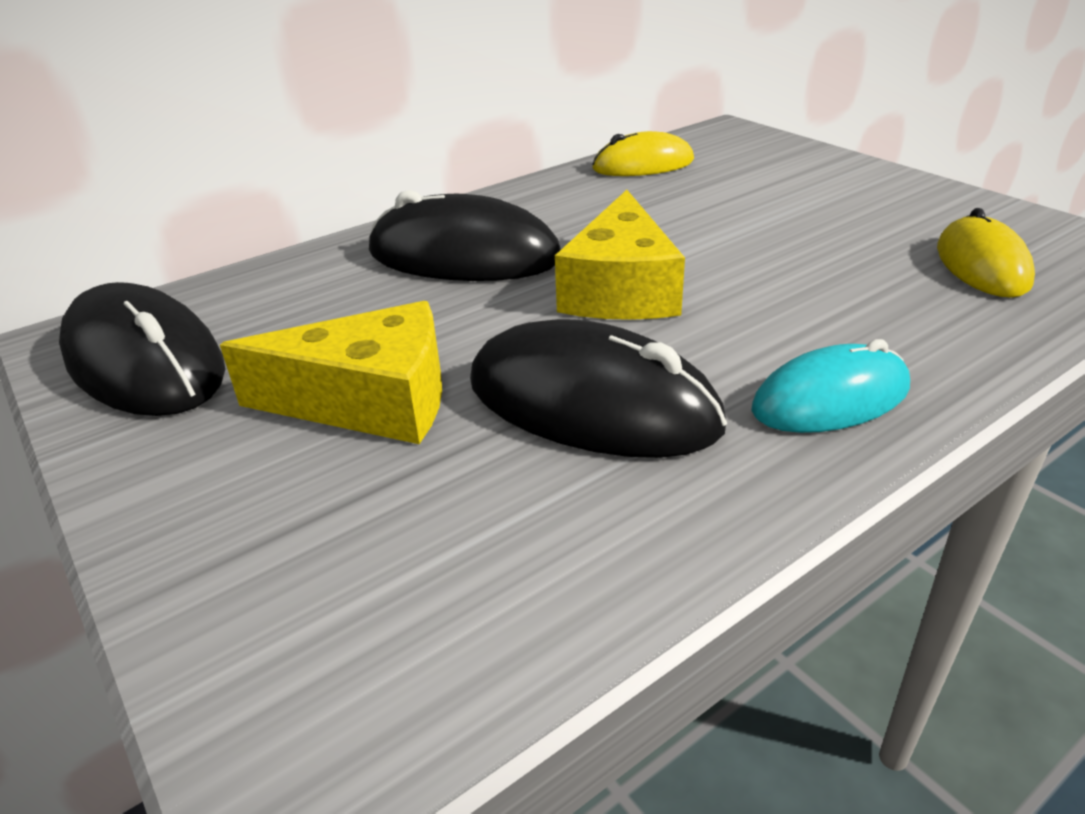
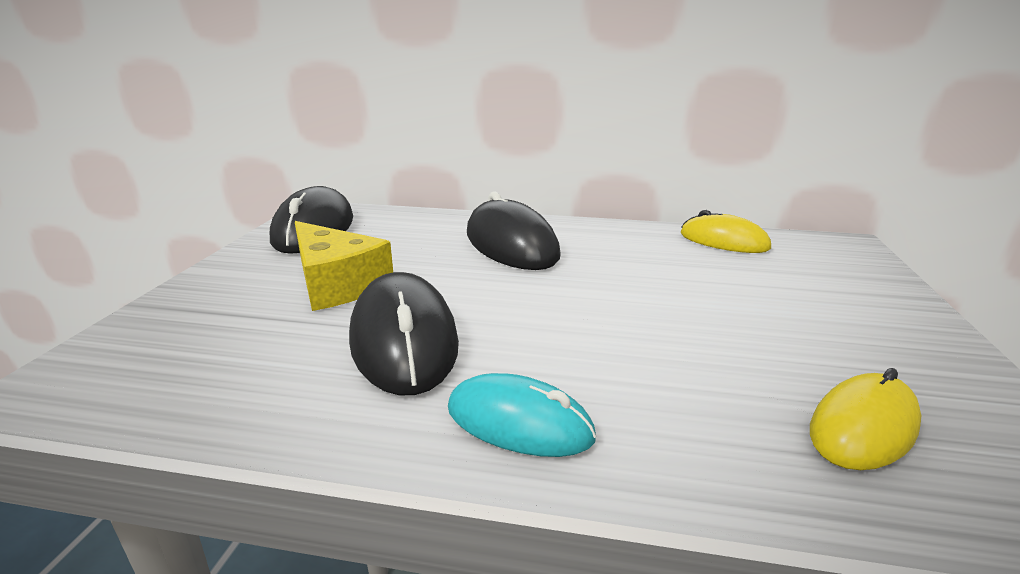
camera: 45 degrees right, 10 degrees down
yellow cheese [555,190,685,320] -> none

